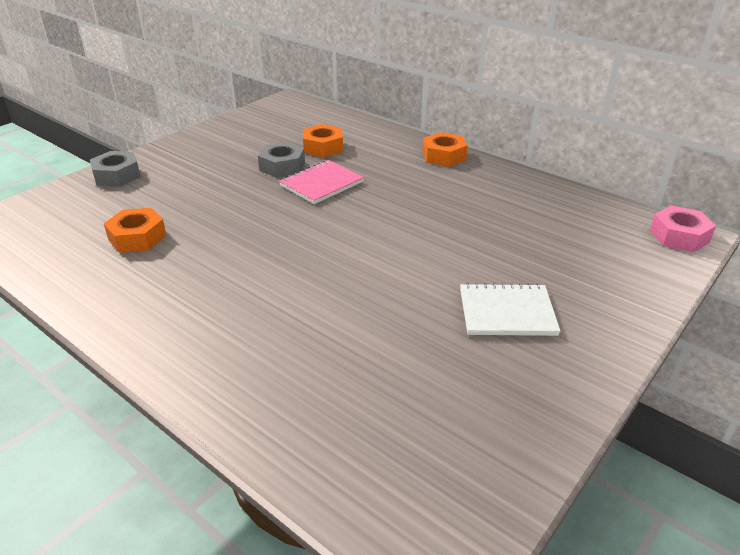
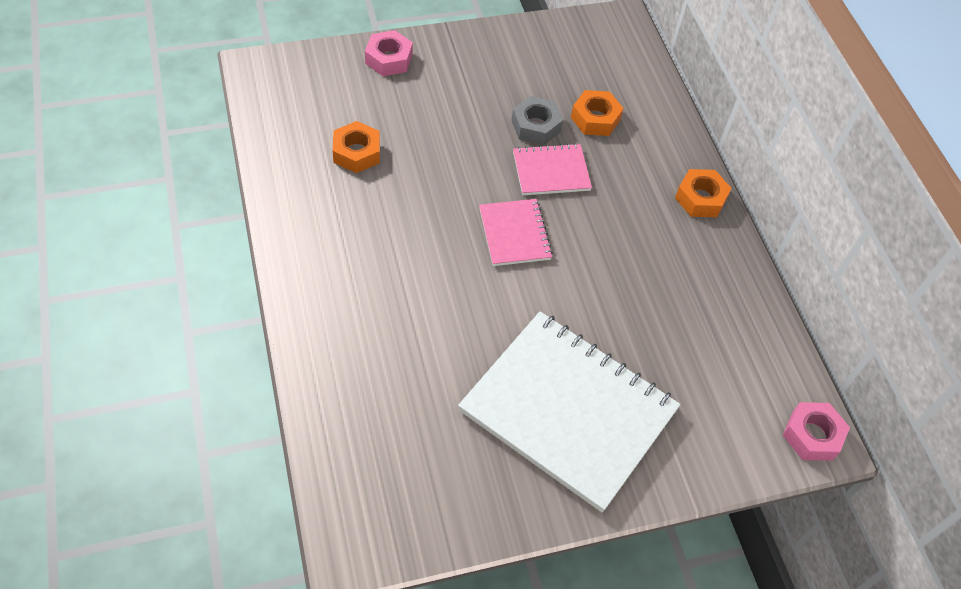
camera: 30 degrees right, 20 degrees up
grey nut [90,151,141,186] -> pink nut [365,30,413,76]
white notebook [460,283,561,336] -> white notebook [458,311,680,512], size x2.11
none -> pink notebook [479,199,553,266]

